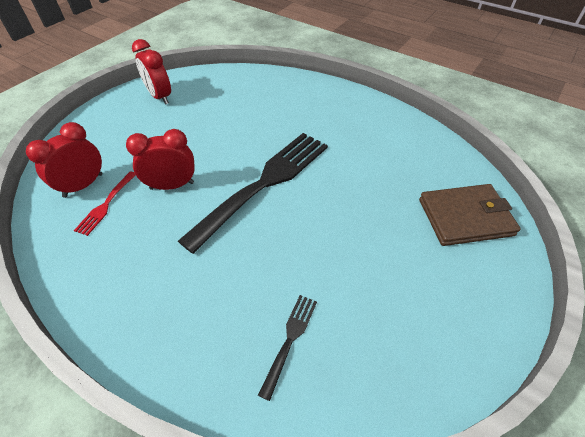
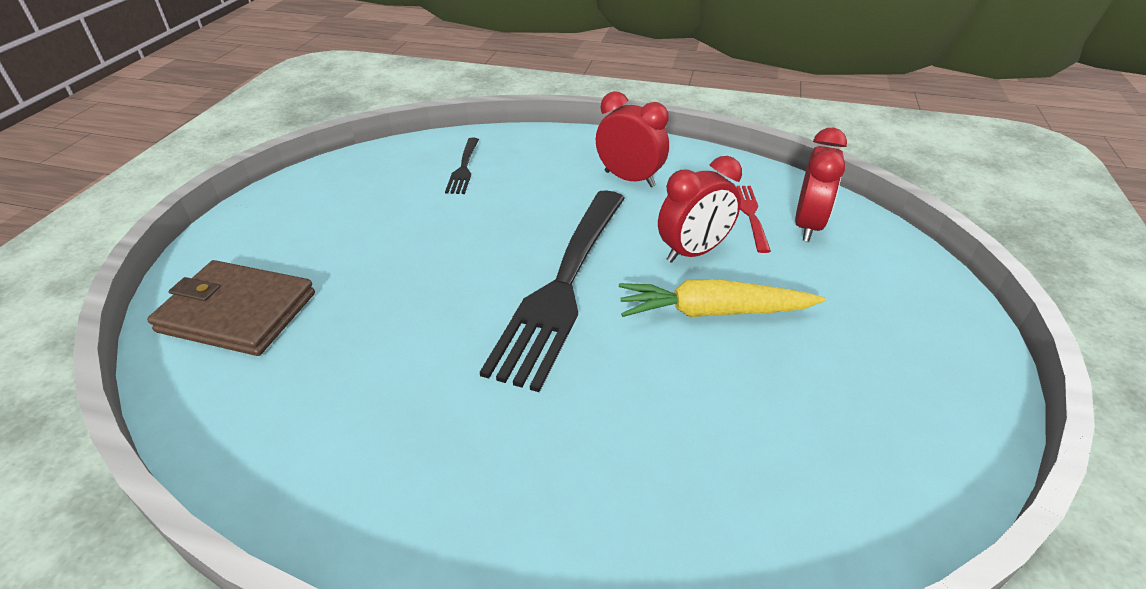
camera: 160 degrees right, 10 degrees down
red clock [132,39,171,105] -> red clock moved to [596,91,669,187]
brown wallet [419,184,521,246] -> brown wallet turned 45 degrees clockwise [147,260,315,356]
none -> yellow carrot [619,279,826,317]

